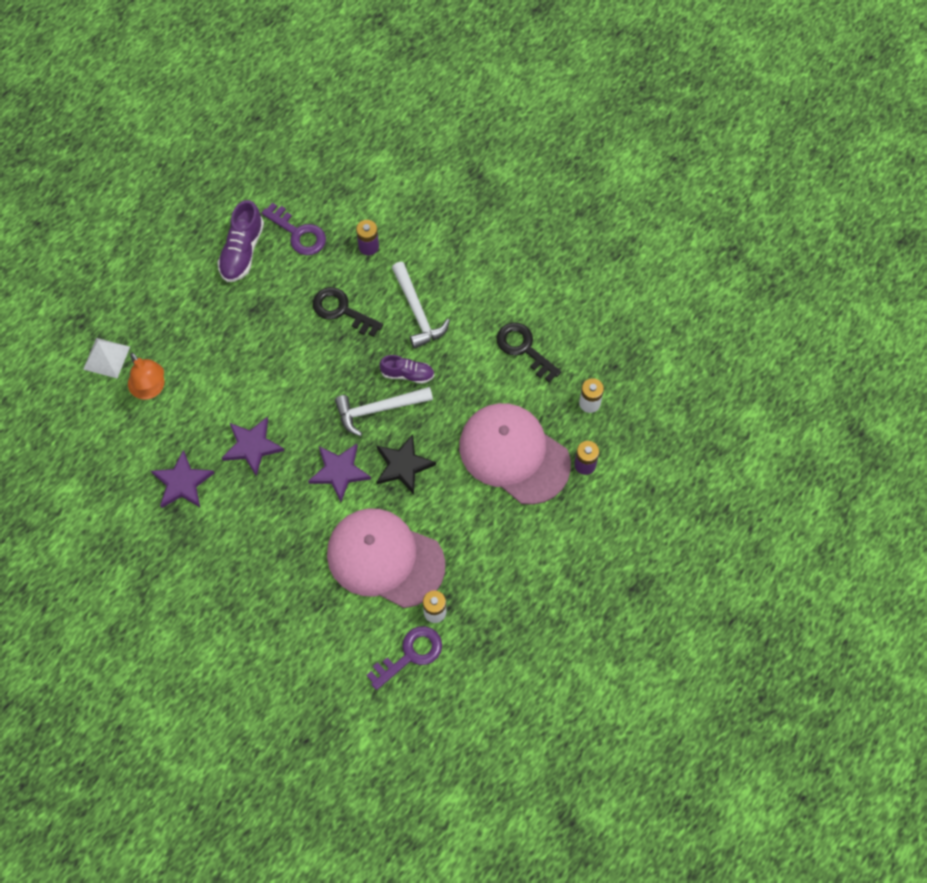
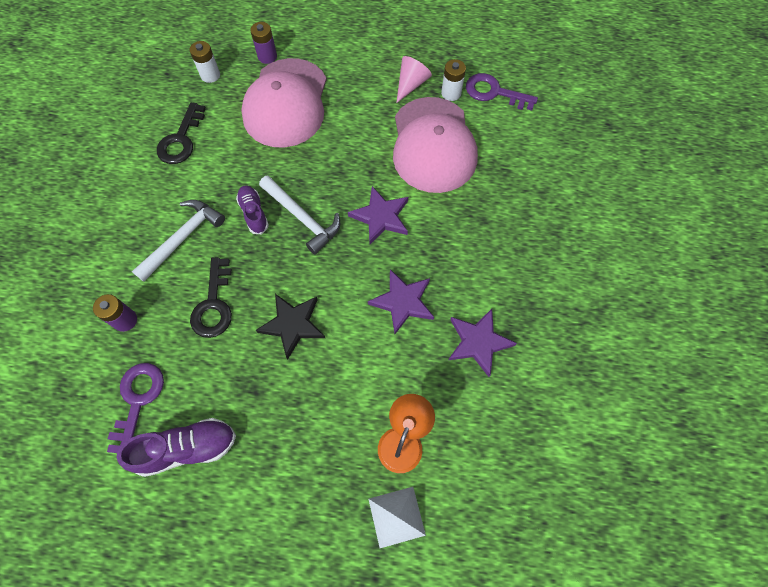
camera: 120 degrees left, 0 degrees up
black star [377,434,436,494] -> black star moved to [256,294,325,359]
none -> pink cone [396,56,432,103]

